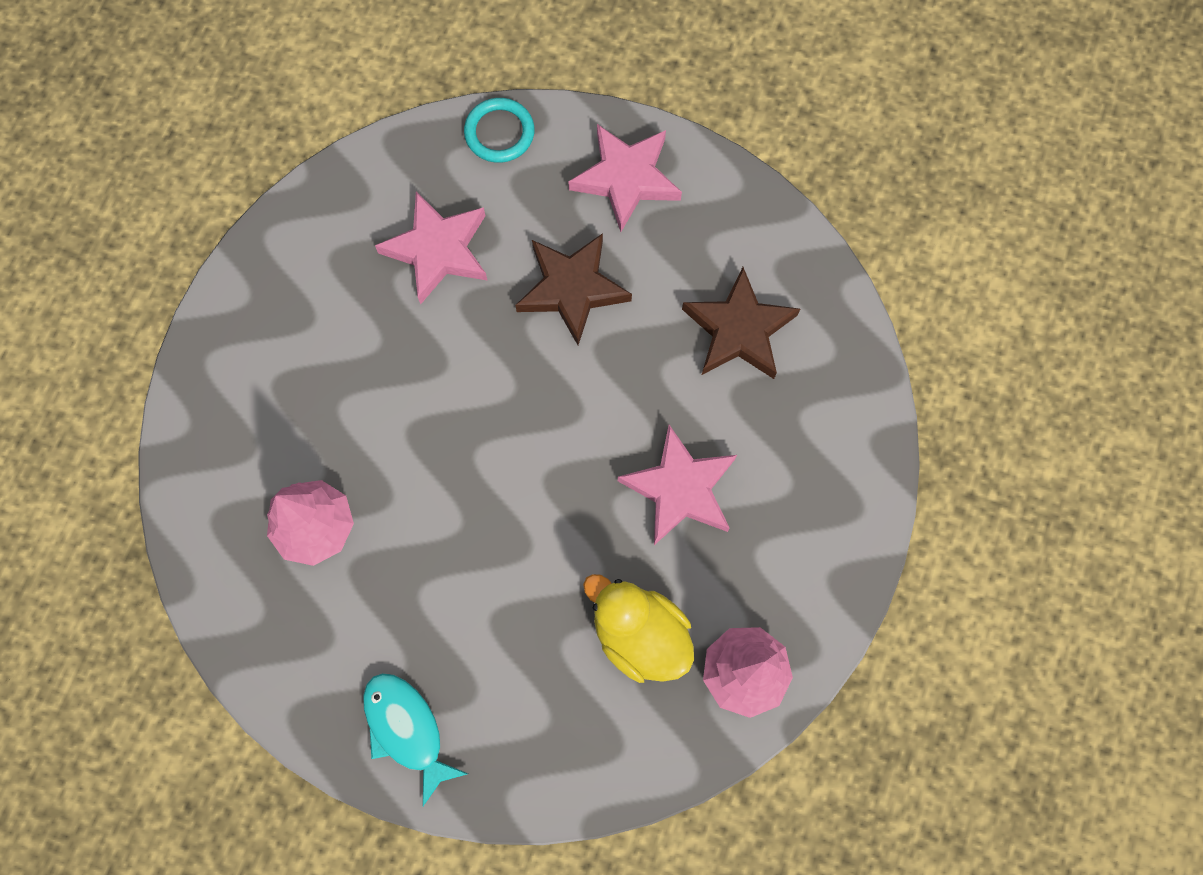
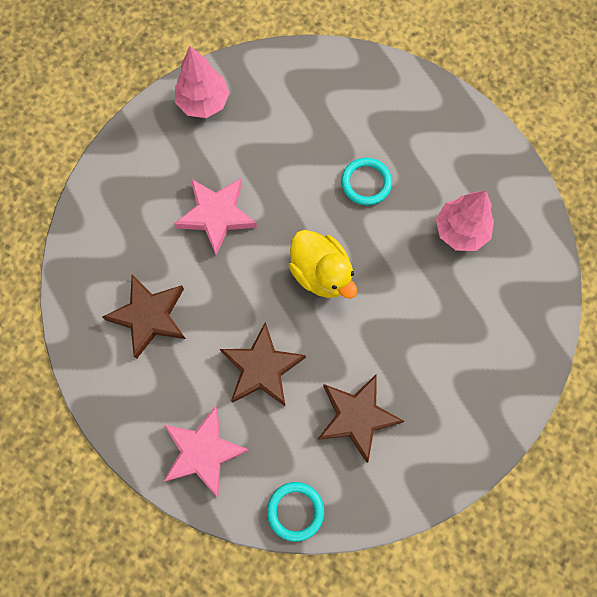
camera: 170 degrees left, 0 degrees up
turquoise fish [363,673,468,806] -> none
pink star [375,191,488,304] -> brown star [317,374,404,463]
yellow duck [583,574,694,683] -> yellow duck moved to [289,230,357,299]
none -> turquoise ring [341,158,392,205]

